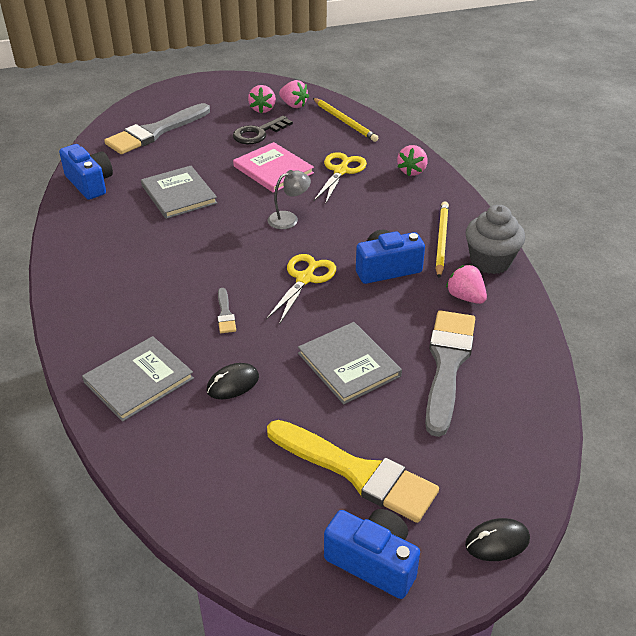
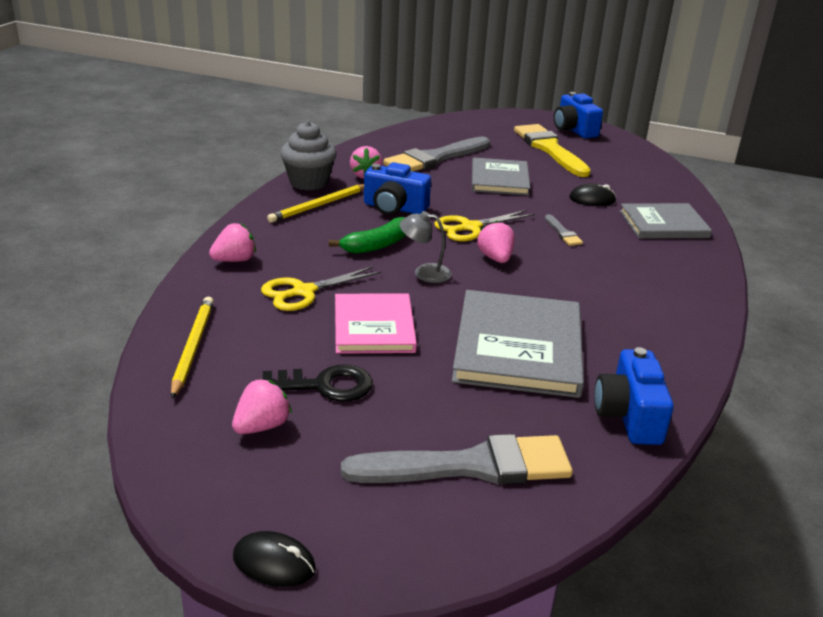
camera: 145 degrees left, 10 degrees down
grey book [141,166,217,219] -> grey book [452,290,584,398], size x1.53
grey brush [217,288,236,333] -> grey brush turned 135 degrees clockwise [545,214,583,246]
pink strawberry [279,80,309,108] -> pink strawberry moved to [477,221,515,263]
black mouse [465,518,530,561] -> black mouse moved to [233,531,316,587]
none -> green banana [329,217,406,254]

